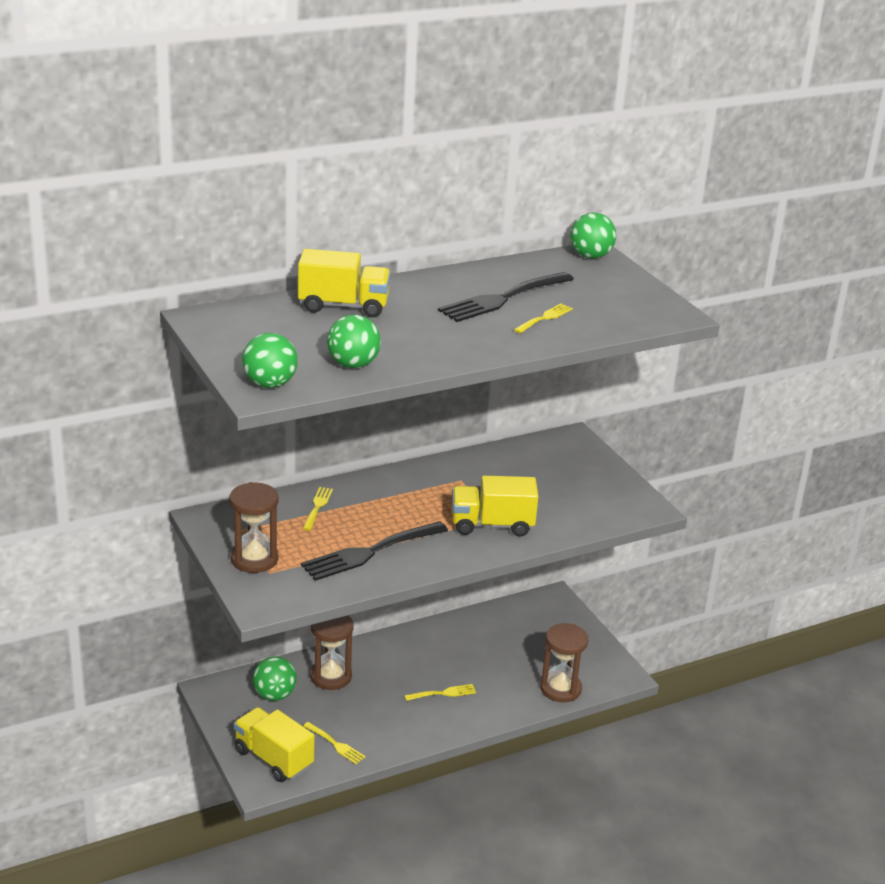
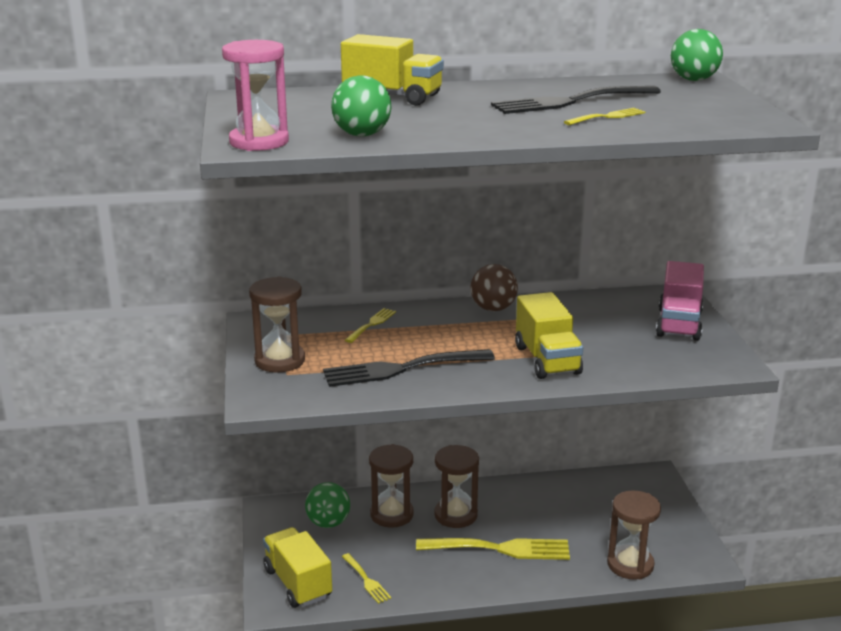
camera: 20 degrees right, 5 degrees down
green ball [242,333,298,388] -> pink hourglass [222,40,289,151]
yellow fork [404,684,476,701] -> yellow fork [416,538,570,560], size x1.97
yellow truck [452,475,539,537] -> yellow truck turned 120 degrees counterclockwise [515,292,583,379]
none -> brown hourglass [434,445,479,528]
none -> brown ball [471,264,518,311]
none -> pink truck [656,261,704,341]

